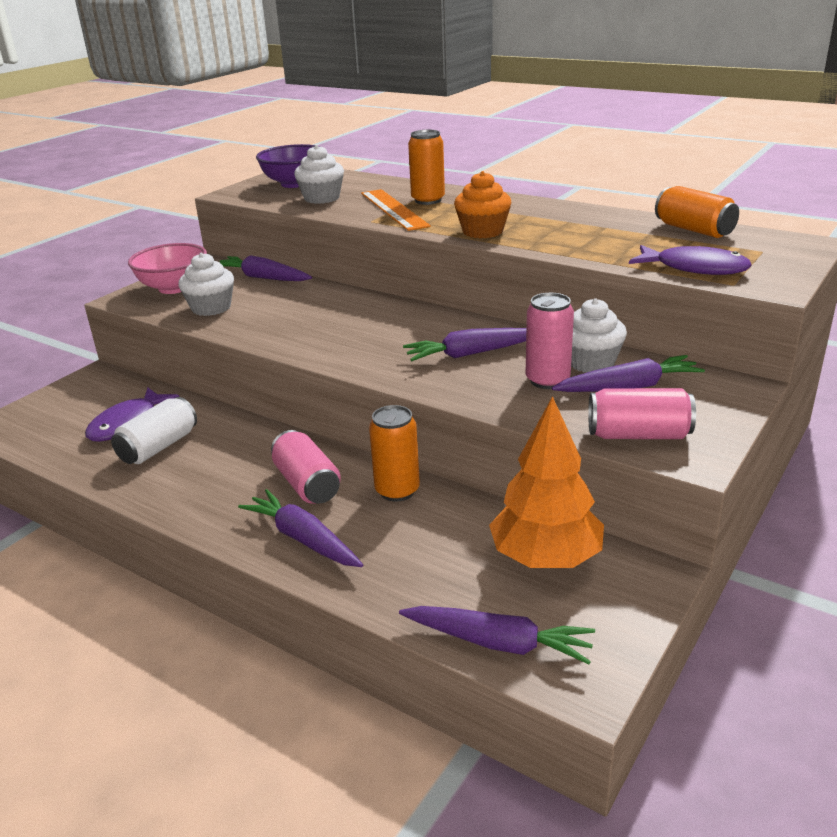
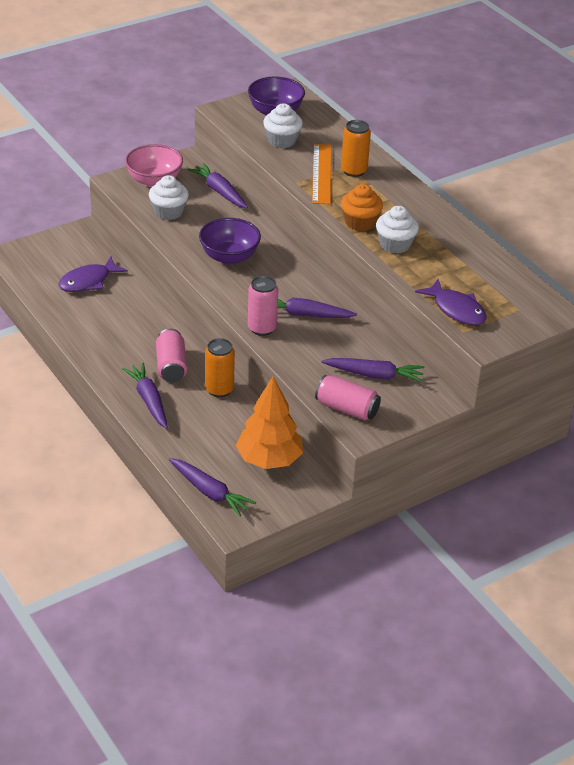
camera: 20 degrees right, 10 degrees up
white can [111,397,197,464] -> none
pink can [526,293,574,389] -> pink can moved to [248,276,278,336]
white cupcake [571,298,627,372] -> white cupcake moved to [376,206,419,254]
orange can [655,186,739,238] -> none
none -> purple bowl [199,218,261,265]

